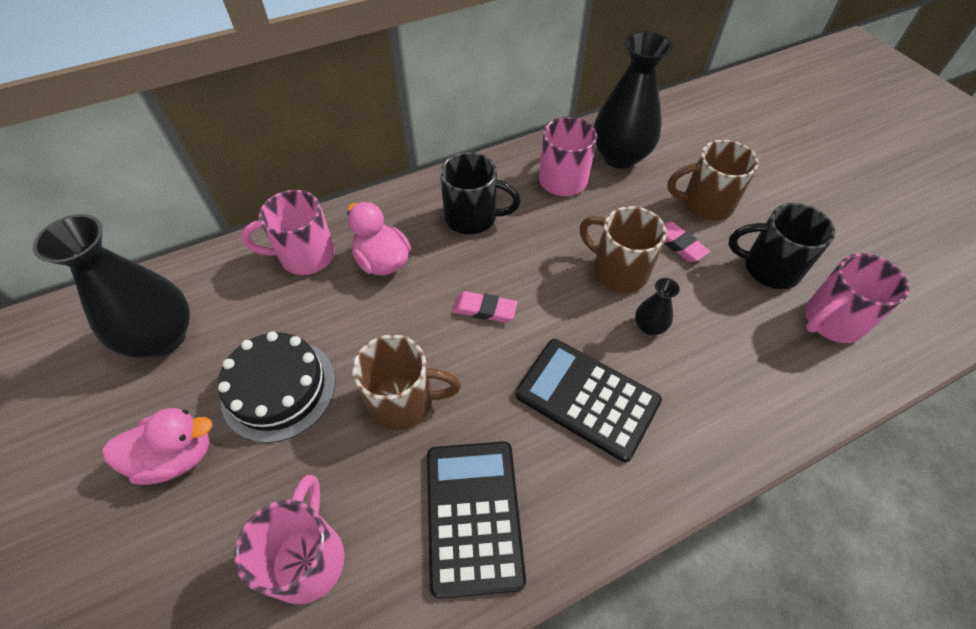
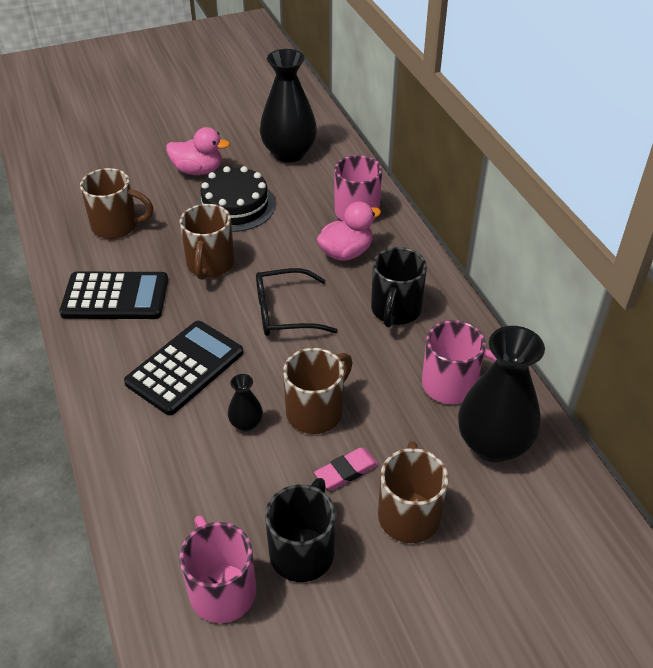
camera: 95 degrees right, 10 degrees down
pink duck [102,408,213,485] -> pink duck turned 75 degrees counterclockwise [166,127,230,175]
pink mug [234,475,345,604] -> brown mug [80,168,154,239]
pink eraser [453,291,517,322] -> black glasses [256,268,338,336]

